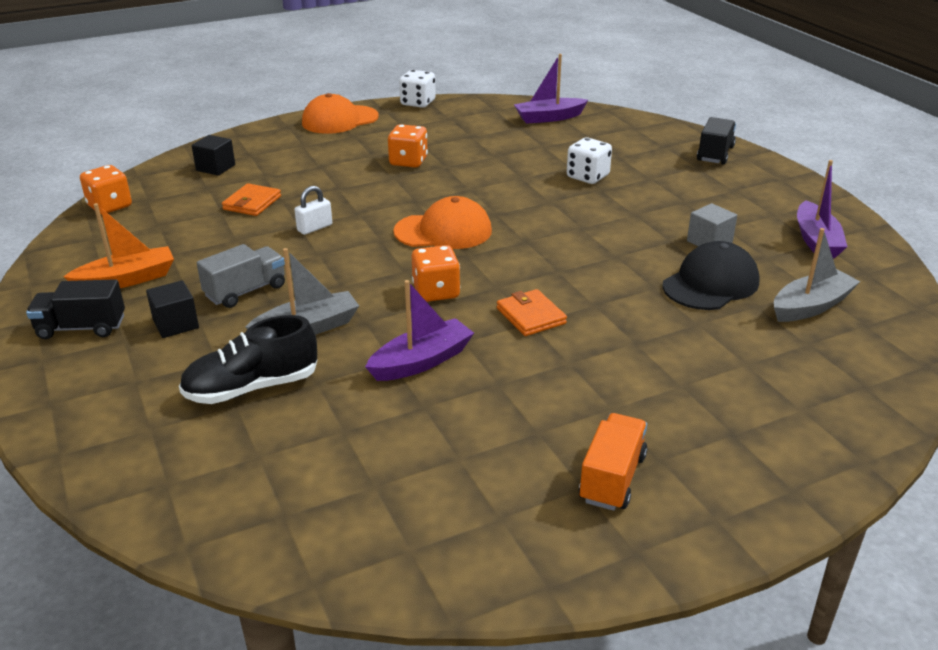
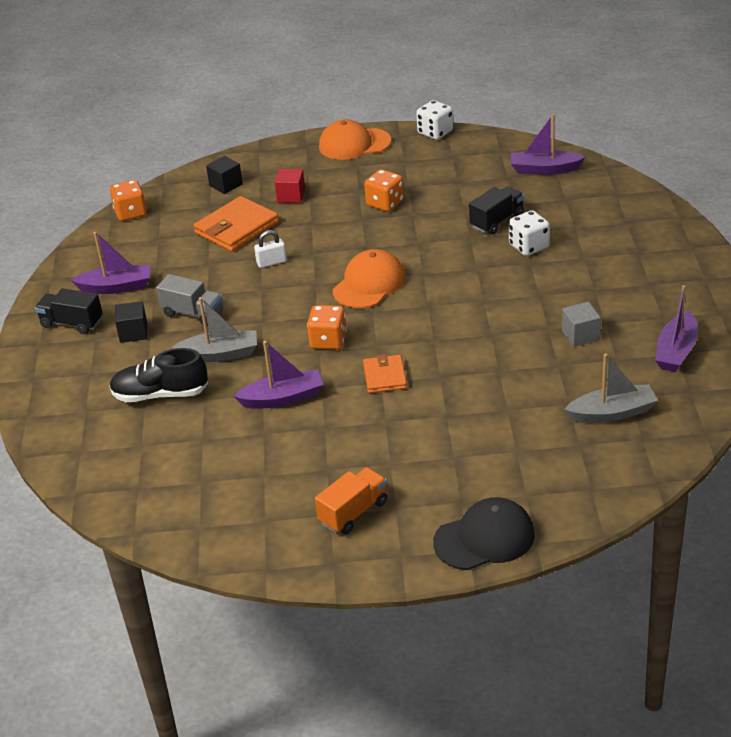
camera: 25 degrees right, 5 degrees up
orange boat [63,203,174,288] -> purple boat [71,232,151,294]
grey truck [197,244,285,308] -> grey truck turned 45 degrees clockwise [156,274,223,326]
orange wallet [222,183,281,216] -> orange wallet [194,196,279,252], size x1.66
orange cap [393,196,492,249] -> orange cap turned 75 degrees counterclockwise [333,249,405,308]
black cap [662,241,760,310] -> black cap moved to [433,497,535,570]
black truck [697,117,736,165] -> black truck moved to [469,187,524,235]
none -> red cube [275,169,305,203]

